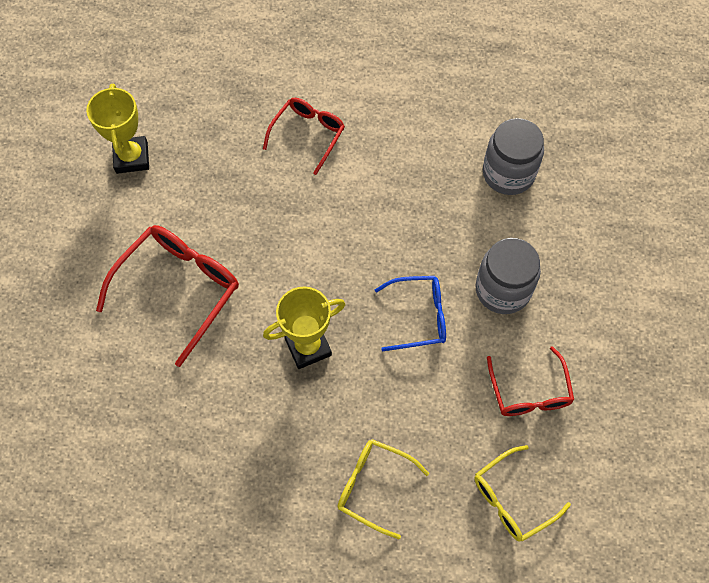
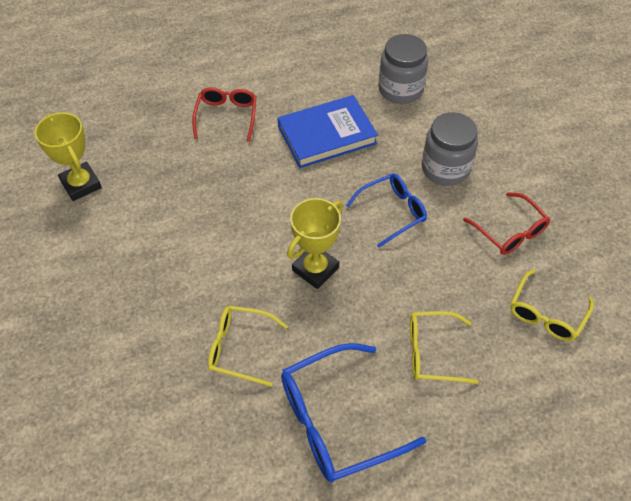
camera: 25 degrees left, 10 degrees down
red glasses [96,225,239,367] -> none
none -> yellow glasses [208,306,288,387]
none -> blue book [277,95,378,168]
none -> blue glasses [281,343,426,482]

